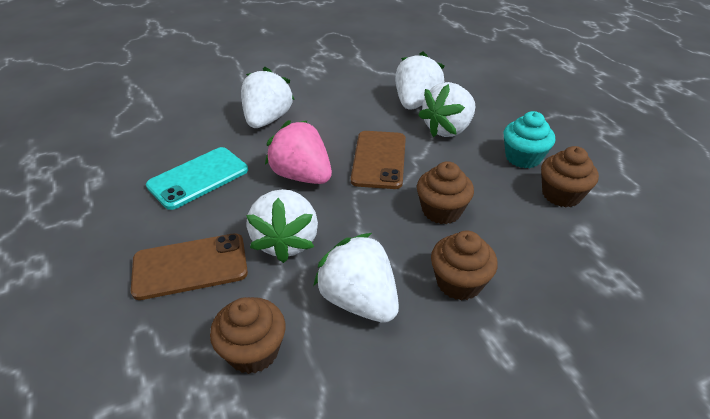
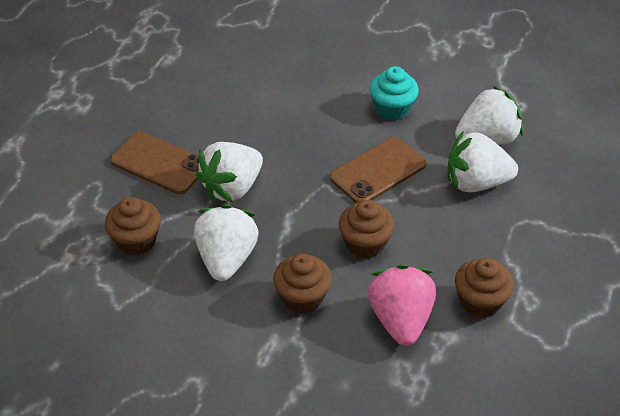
camera: 45 degrees right, 5 degrees up
turquoise phone [146,147,248,210] -> none
white strawberry [241,67,295,128] -> none
pink strawberry [265,120,332,184] -> pink strawberry moved to [368,264,436,346]
turquoise cupcake [504,111,555,168] -> turquoise cupcake moved to [370,66,419,121]

